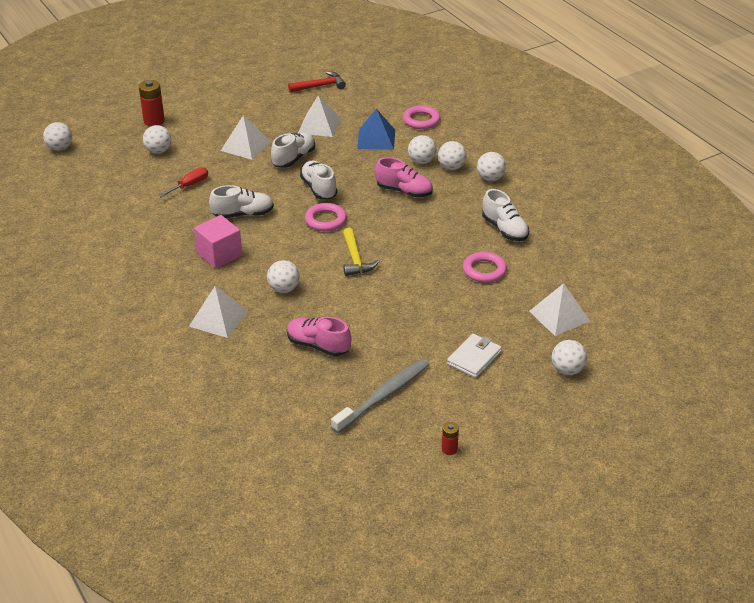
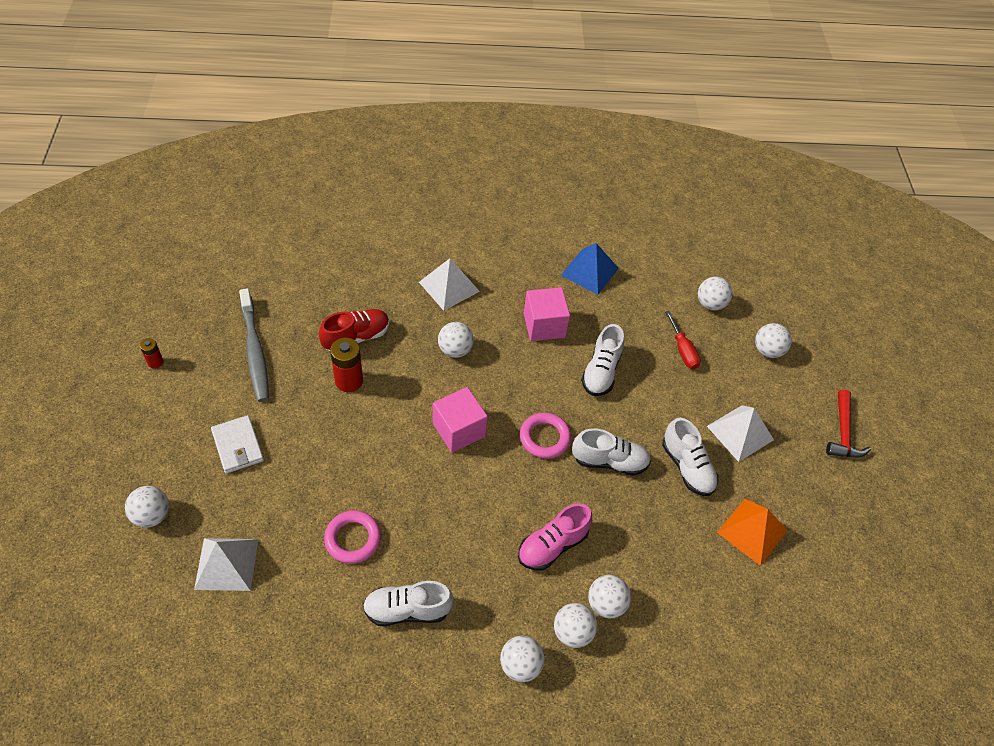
camera: 115 degrees right, 15 degrees up
white ball [43,122,72,151] -> white ball moved to [698,277,732,310]
red battery [139,80,165,126] -> red battery moved to [330,337,363,392]
pink shoe [287,317,351,356] -> red shoe [319,309,389,351]
red hammer [288,71,346,93] -> red hammer moved to [826,390,871,458]
white pyramid [298,95,341,137] -> orange pyramid [717,499,788,566]
yellow hammer [343,228,379,276] -> pink cube [433,387,488,453]
blue pyramid [357,109,395,150] -> blue pyramid moved to [561,243,619,295]
pink ring [403,105,440,129] -> none

